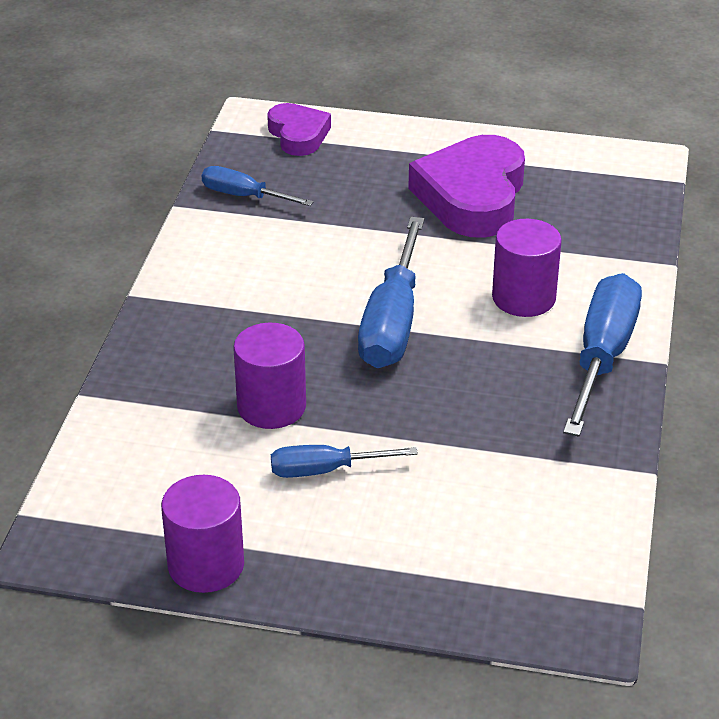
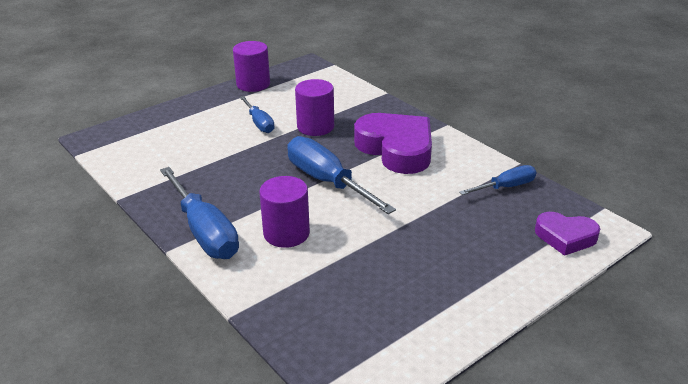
camera: 130 degrees right, 5 degrees down
blue screwdriver [271,445,418,478] -> blue screwdriver turned 120 degrees clockwise [240,96,275,133]
purple heart [408,135,525,238] -> purple heart moved to [354,113,432,174]

